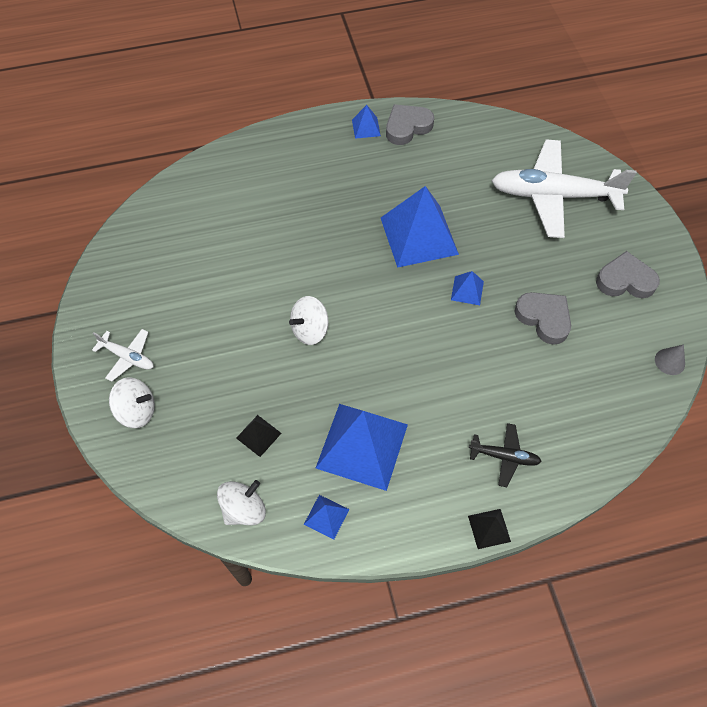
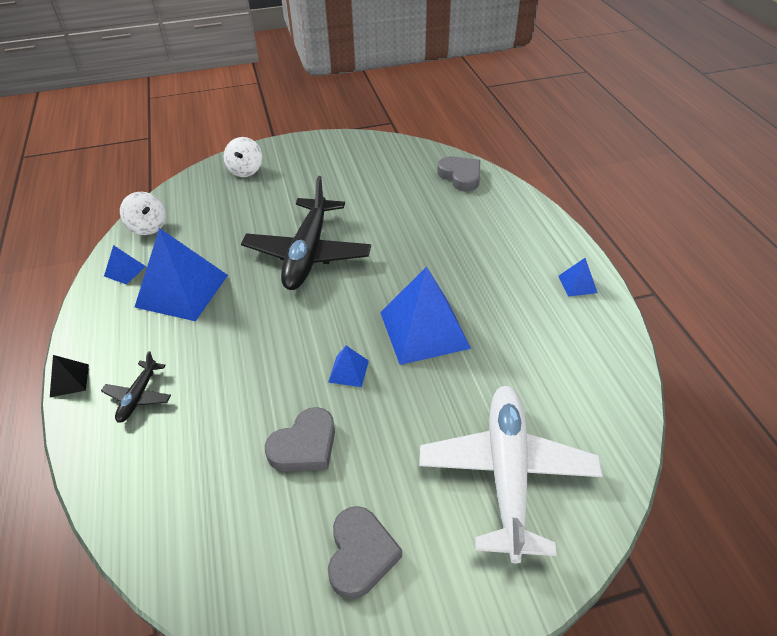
camera: 90 degrees right, 15 degrees down
white plane [92,329,153,382] -> none
black pyramid [236,415,281,457] -> none
white spinning top [289,296,329,345] -> black plane [241,176,371,290]
grey heart [386,104,434,145] -> grey heart moved to [437,156,480,192]
grey cone [655,345,685,375] -> none

